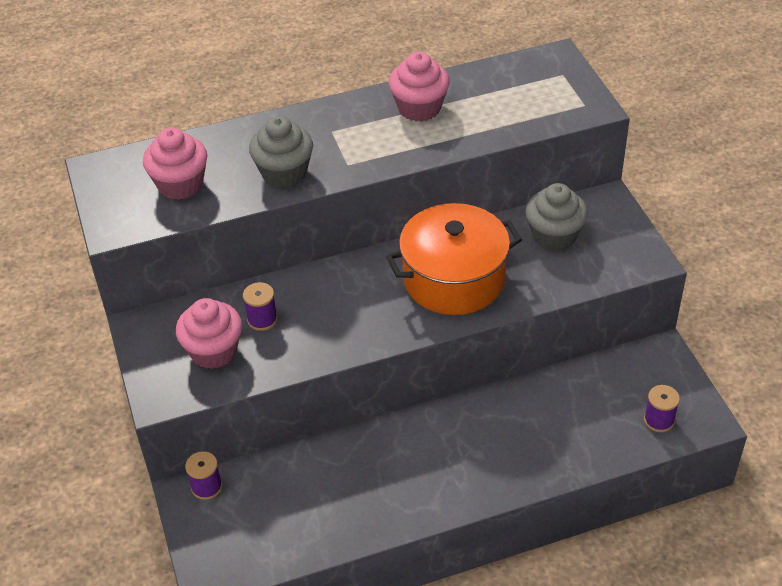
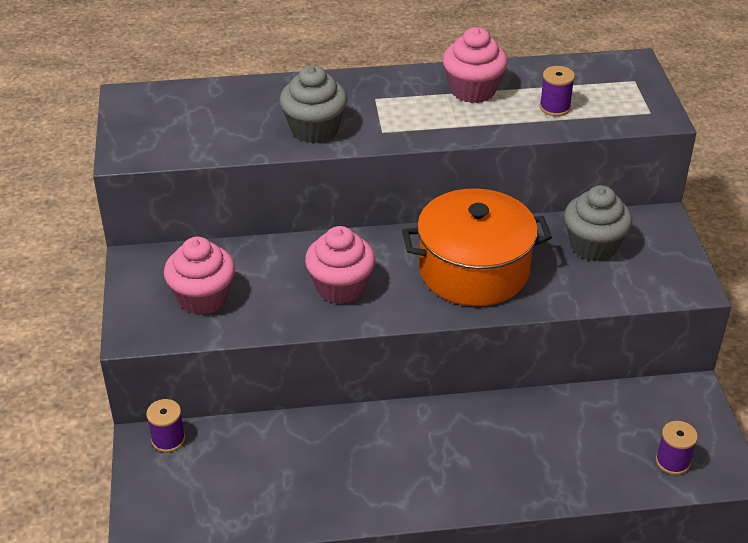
camera: 10 degrees right, 5 degrees down
pink cupcake [143,127,208,200] -> pink cupcake moved to [305,226,375,304]
purple spool [243,282,278,331] -> purple spool moved to [539,66,575,116]

